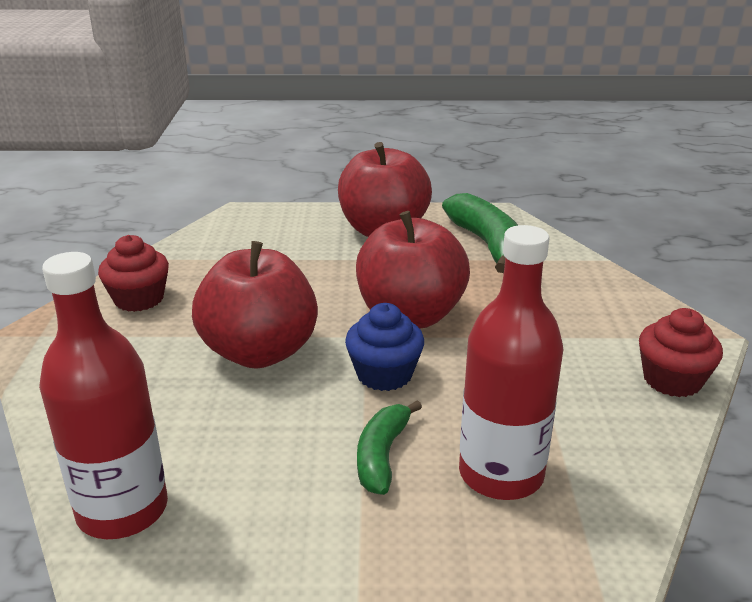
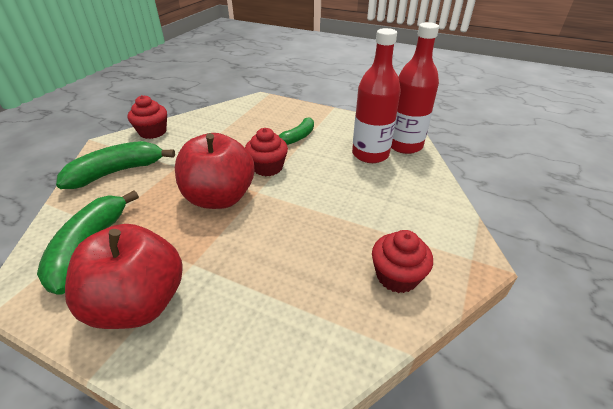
camera: 155 degrees left, 10 degrees up
red apple [192,241,318,369] -> none
blue cupcake [345,303,424,391] -> red cupcake [245,128,288,176]
red bottle [459,225,563,500] -> red bottle moved to [352,28,401,163]
none -> green banana [56,141,175,189]

